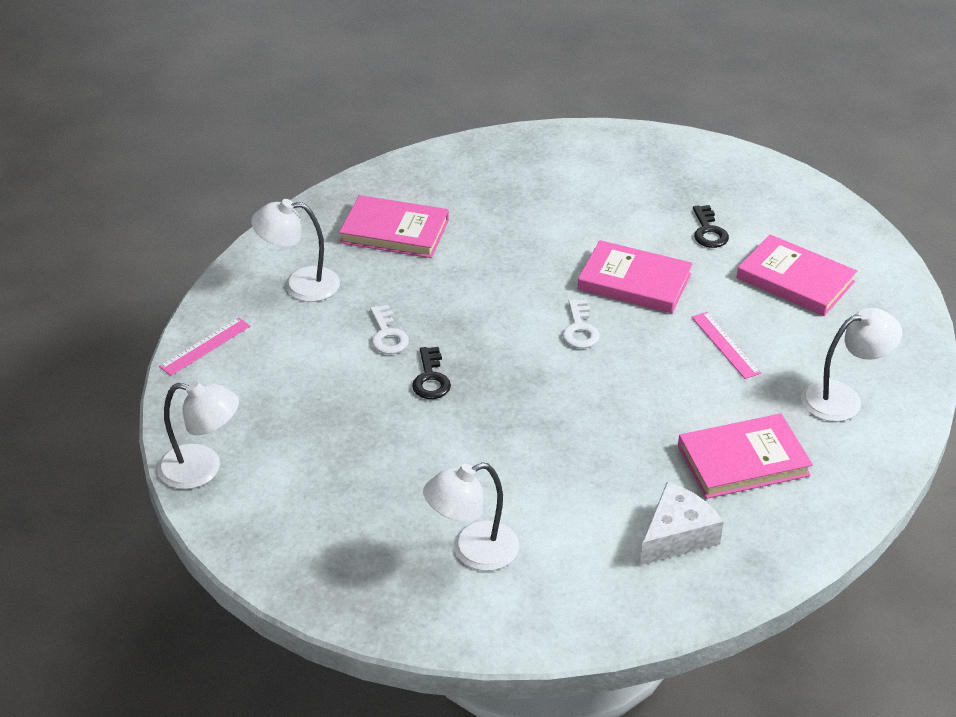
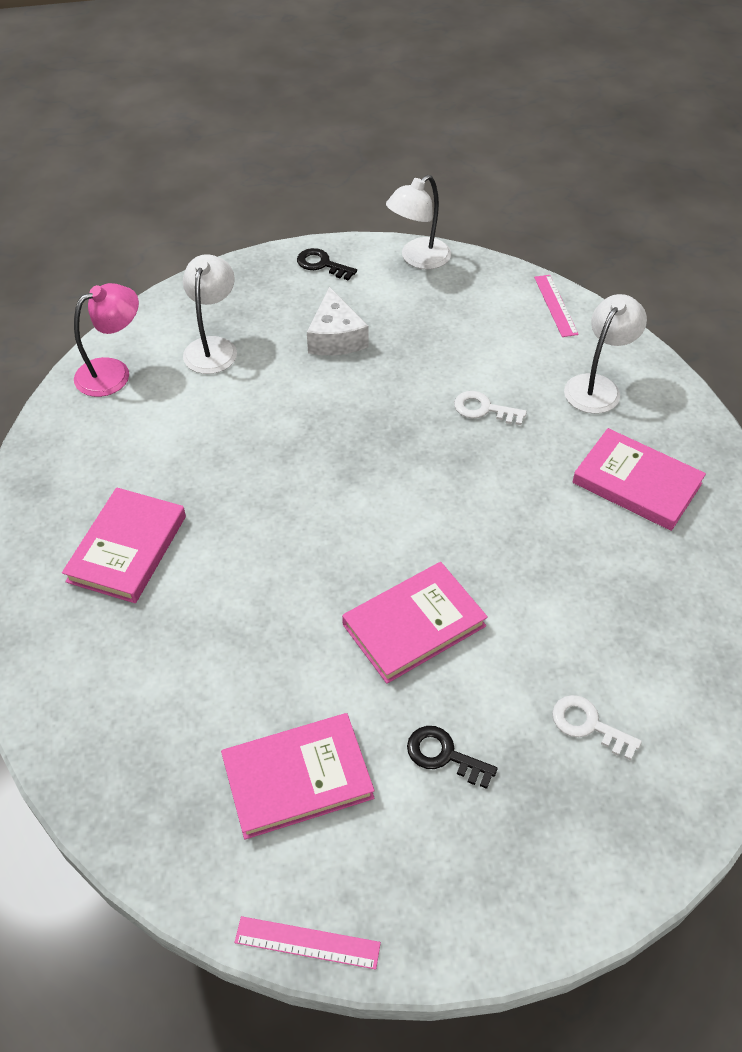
camera: 125 degrees right, 10 degrees up
pink book [339,195,449,258] -> pink book turned 75 degrees clockwise [572,428,706,531]
black key [412,347,451,399] -> black key moved to [297,248,357,281]
white key [562,299,600,348] -> white key moved to [552,695,642,760]
white cheese [640,482,724,565] -> white cheese moved to [307,287,369,355]
pink ruler [692,312,761,379] -> pink ruler moved to [235,916,381,969]
white lamp [801,308,902,422] -> none
none -> pink lamp [74,283,139,397]

